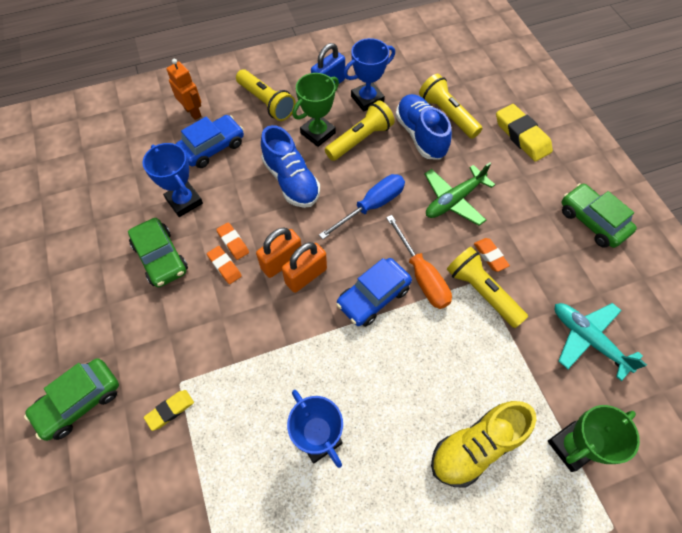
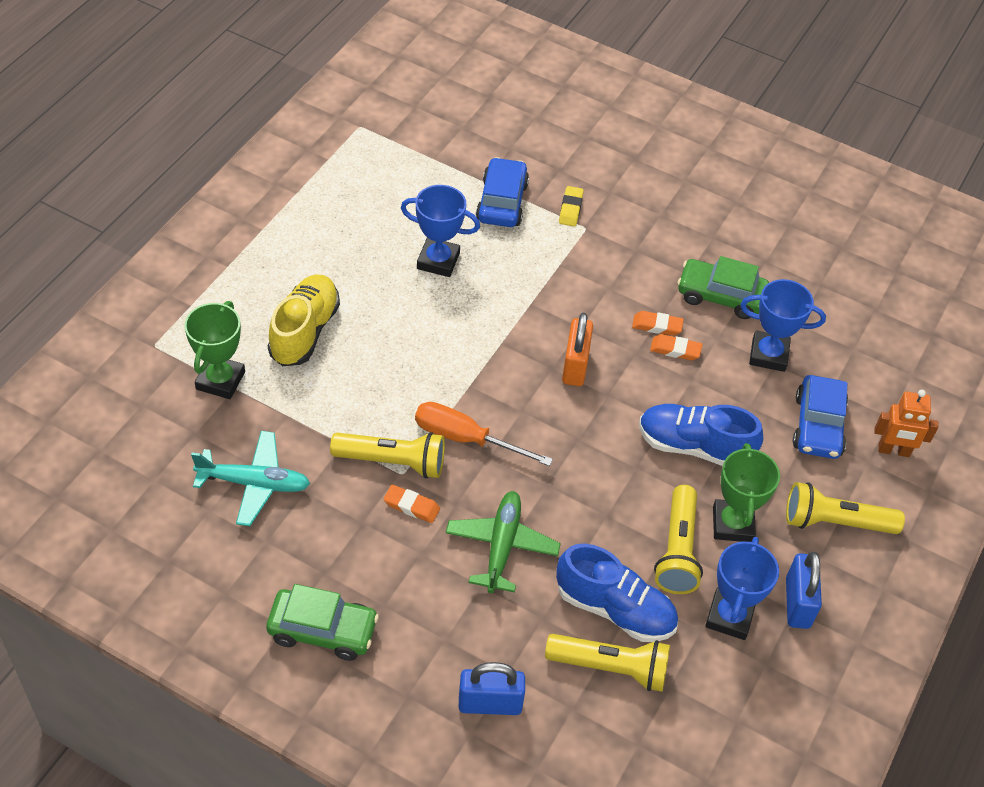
camera: 135 degrees right, 10 degrees down
green car [24,358,119,441] -> none
orange padlock [256,228,301,278] -> none
blue screwdriver [319,174,405,239] -> none
blue car [336,258,412,327] -> blue car moved to [476,157,529,227]
yellow eraser [496,104,553,162] -> blue padlock [459,662,525,715]

